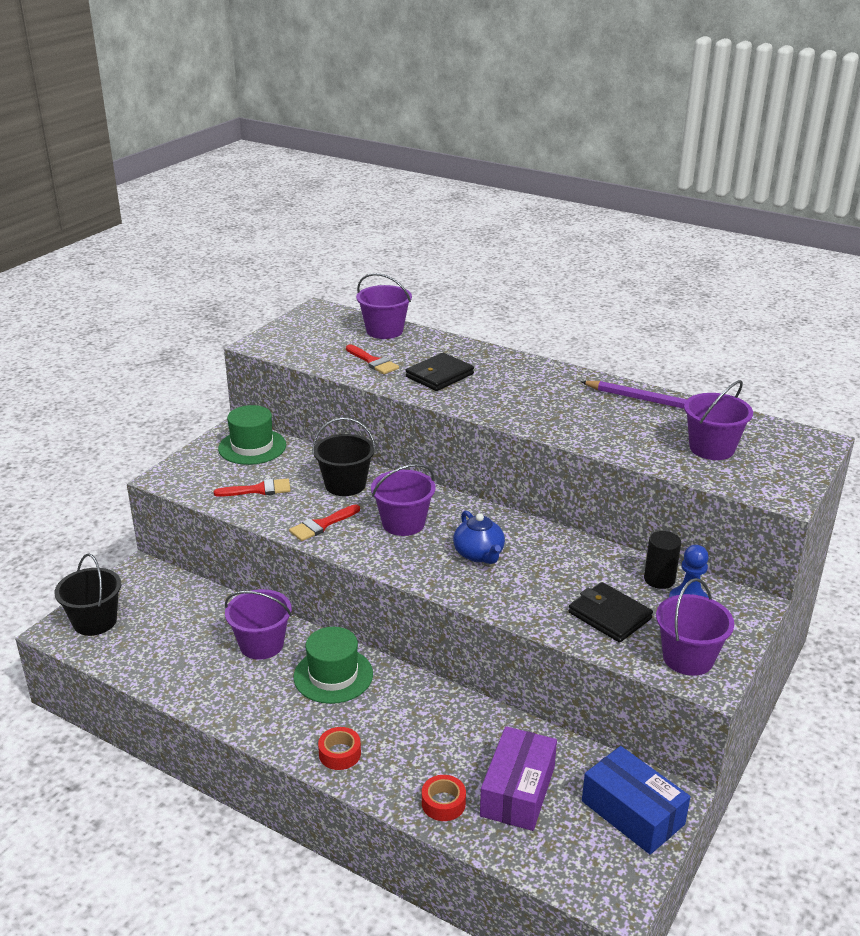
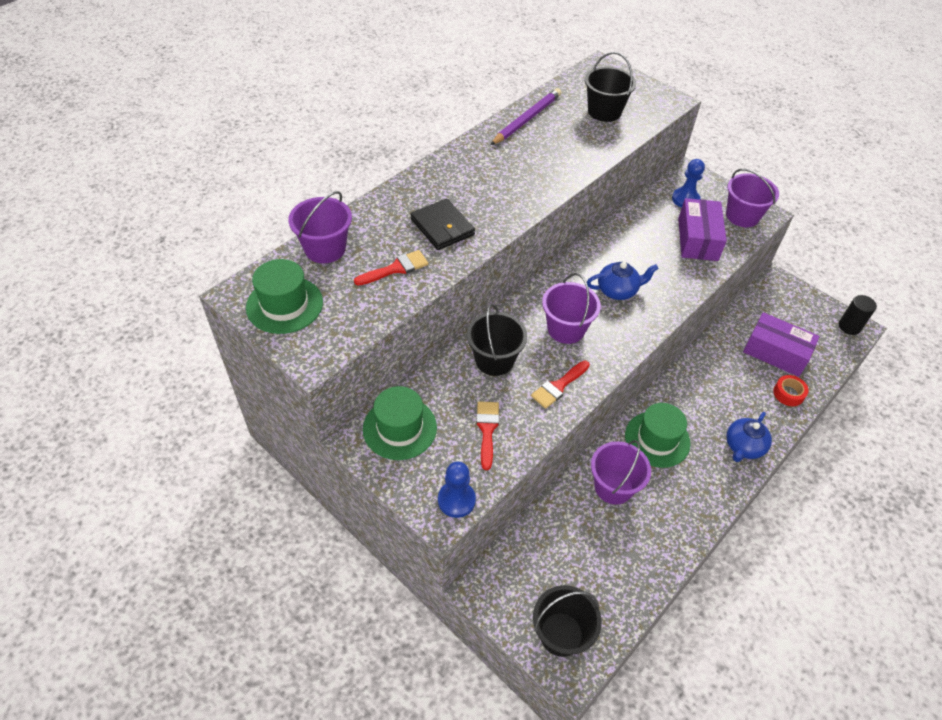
camera: 80 degrees left, 20 degrees up
red brush [289,504,360,541] -> red brush turned 75 degrees clockwise [531,361,590,409]
red tape [318,727,361,770] -> blue teapot [726,412,772,462]
black wallet [568,582,653,643] -> purple box [678,198,727,261]
blue box [582,746,690,855] -> none
black cylinder [644,531,681,589] -> black cylinder moved to [839,295,877,335]
purple bucket [684,380,753,460] -> black bucket [585,52,636,122]
none -> green hat [246,259,323,334]
none -> blue pawn [438,461,476,518]

